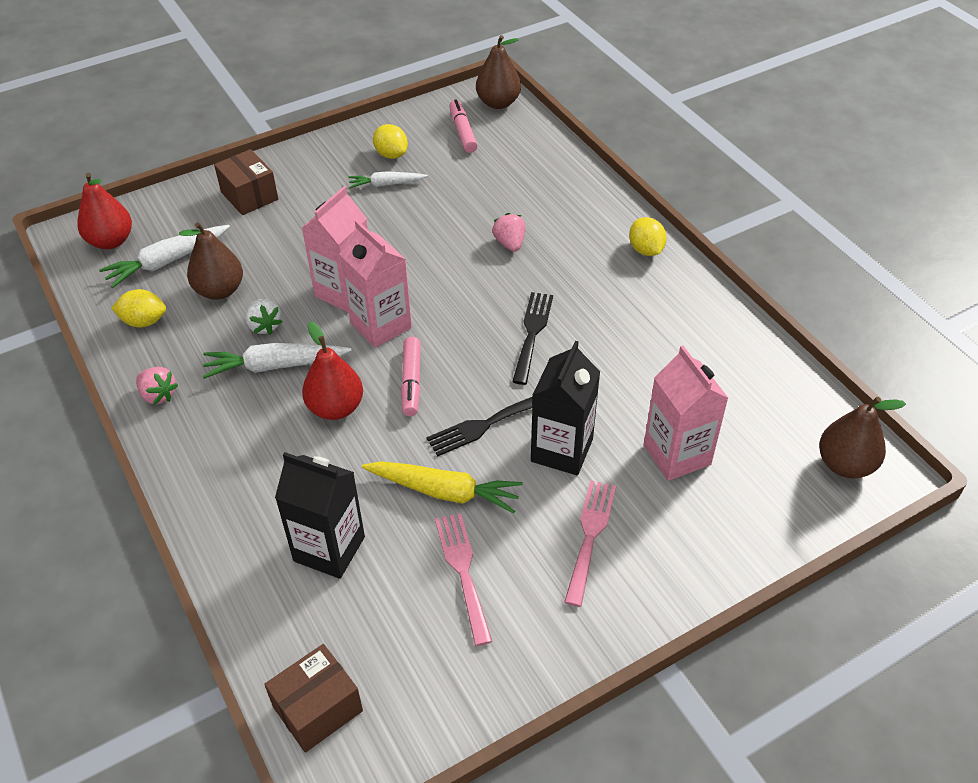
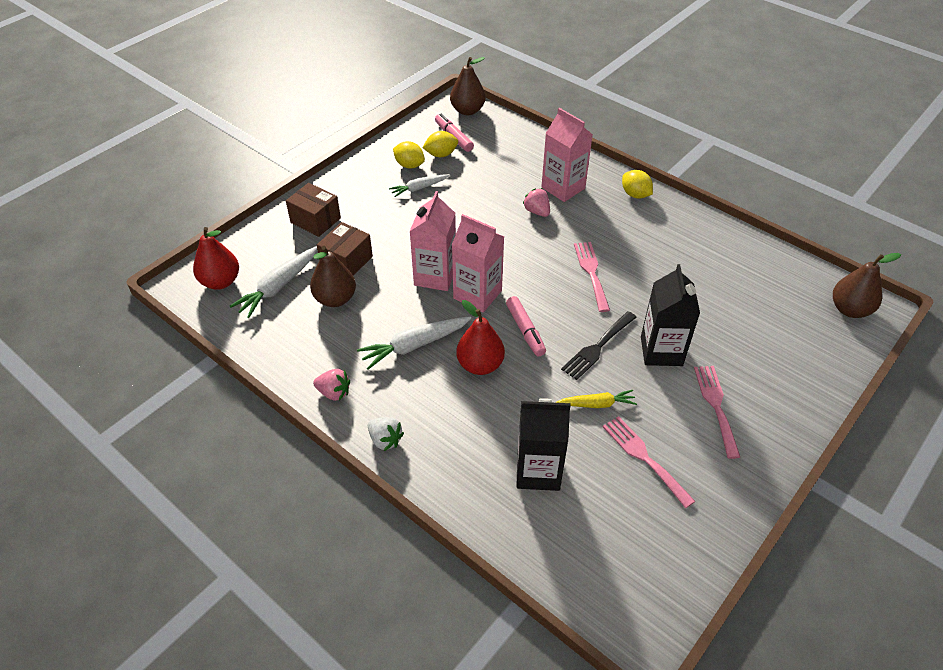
camera: 20 degrees left, 0 degrees up
yellow lemon [111,289,166,328] -> yellow lemon moved to [422,131,458,157]
white strawberry [245,299,282,335] -> white strawberry moved to [368,417,404,451]
brown box [264,644,363,753] -> brown box moved to [317,222,373,276]
yellow carrot [362,461,523,514] -> yellow carrot [556,390,637,408], size x0.63
black fork [512,292,553,385] -> pink fork [574,242,610,312]
pink carton [644,346,728,481] -> pink carton moved to [541,108,593,202]

